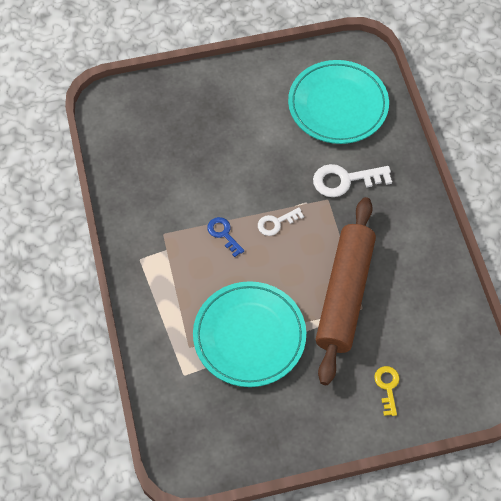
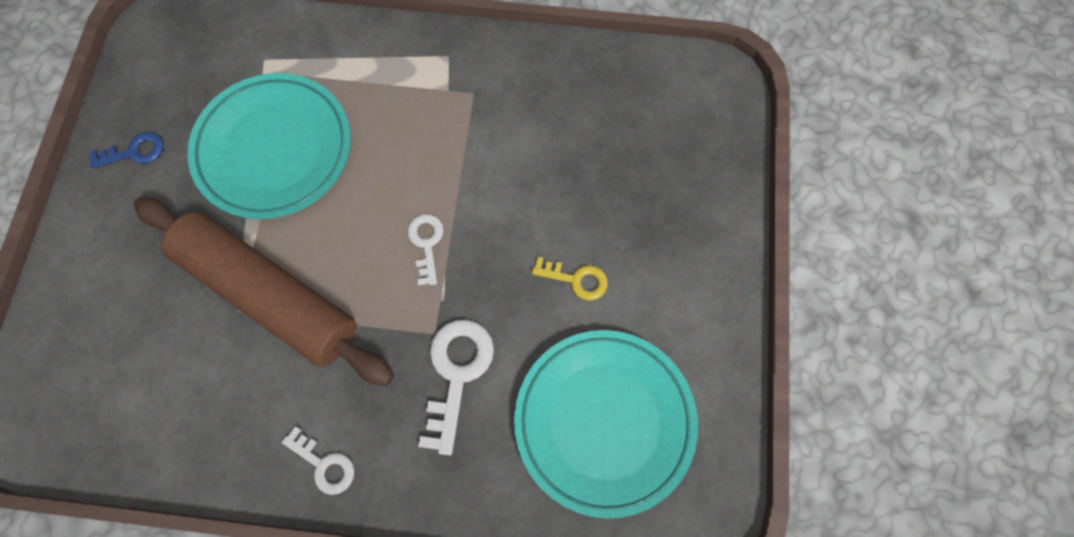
camera: 110 degrees right, 10 degrees up
blue key [207,217,245,257] -> blue key moved to [90,132,163,169]
yellow key [374,366,400,416] -> yellow key moved to [532,257,608,301]
none -> white key [282,426,354,495]

